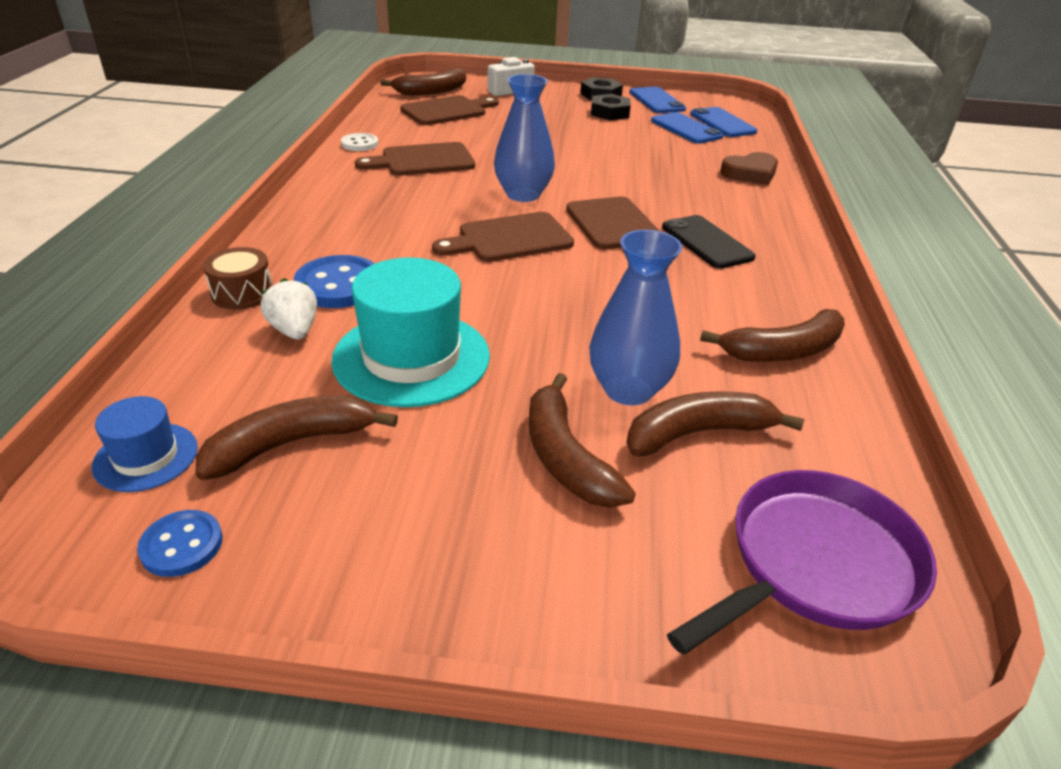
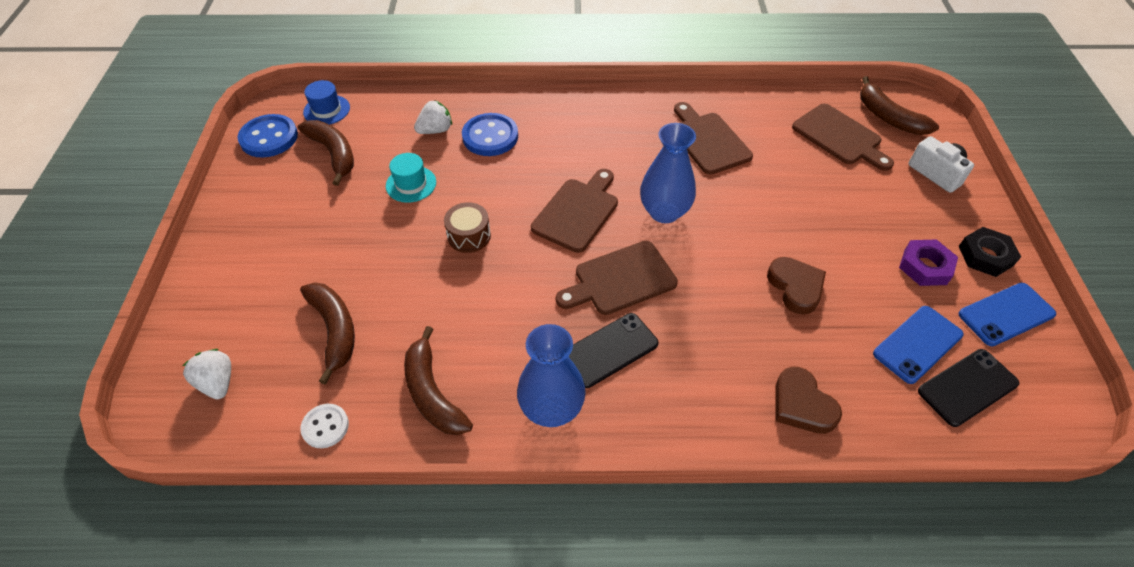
camera: 85 degrees right, 15 degrees up
blue button [137,510,223,577] -> blue button [238,114,298,158], size x1.67
brown drum [203,247,273,310] -> brown drum moved to [444,202,491,253]
turquoise hat [331,258,490,407] -> turquoise hat [386,153,436,203], size x0.52
white button [341,133,378,151] -> white button moved to [300,404,349,448]
brown cutting board [432,212,574,262] -> brown cutting board turned 60 degrees clockwise [531,169,618,253]
brown banana [529,373,635,508] -> none
blue vase [590,230,683,405] -> blue vase moved to [517,324,586,427]
black nut [591,94,631,120] -> purple nut [899,240,958,286]
purple pan [667,470,937,655] -> white strawberry [183,349,231,399]
blue phone [690,107,757,137] -> black phone [918,349,1019,427]
none -> brown heart [767,257,826,315]

